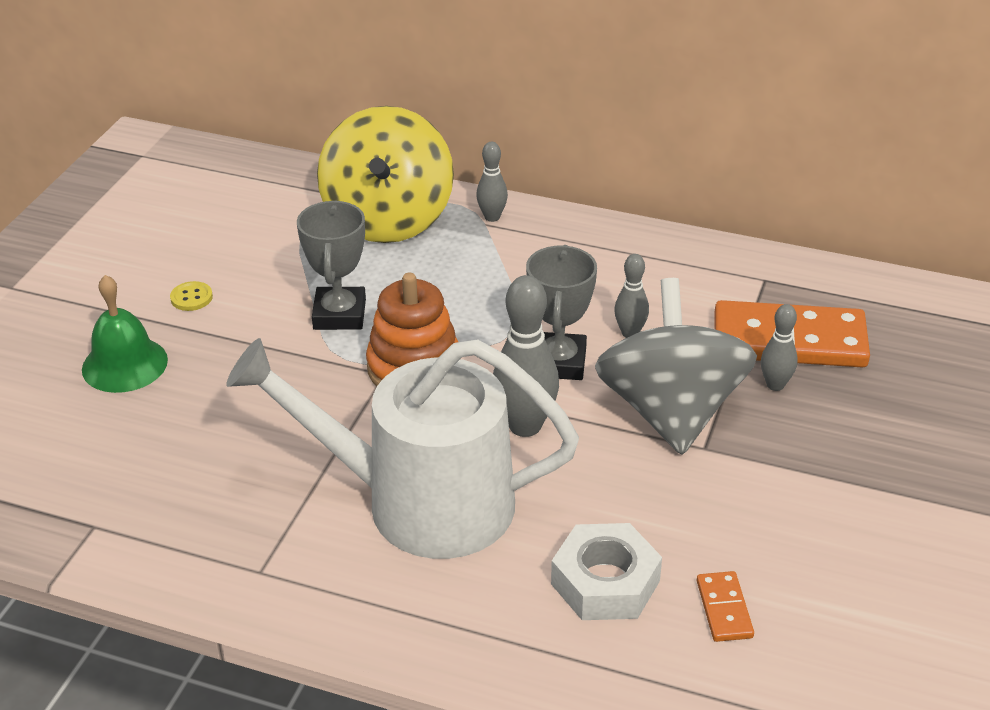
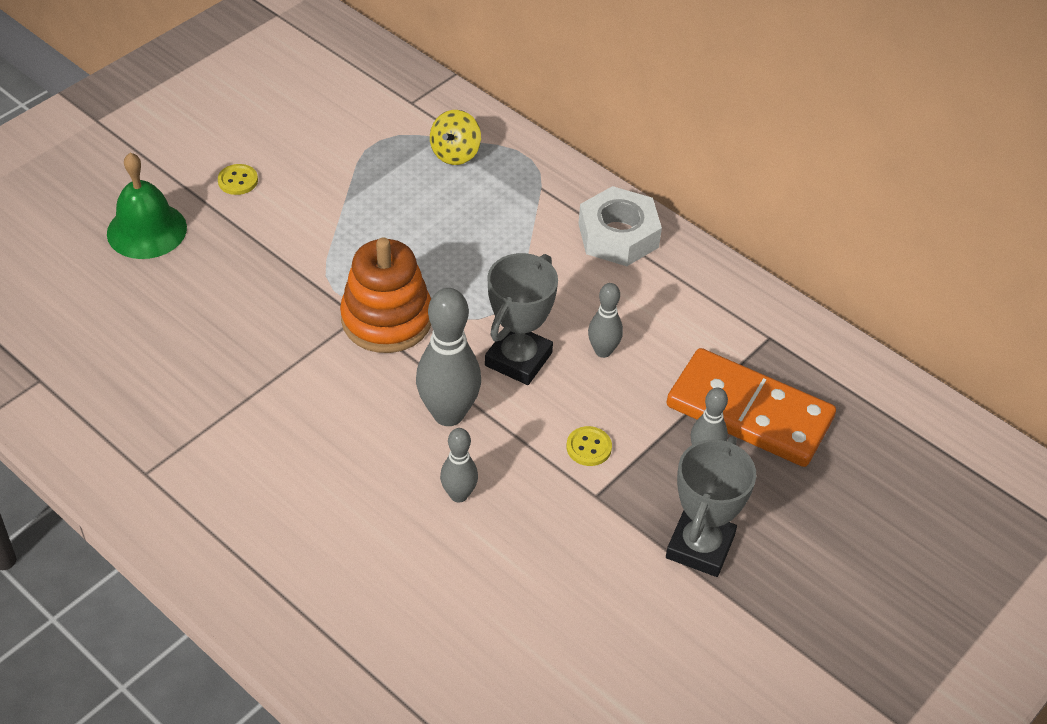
camera: 20 degrees right, 10 degrees up
white watering can [226,338,579,559] -> none
grey trophy [297,200,366,330] -> grey trophy moved to [666,437,756,577]
yellow spinning top [317,106,454,243] -> yellow spinning top [430,110,481,165], size x0.41
grey bowling pin [476,142,508,222] -> grey bowling pin moved to [440,428,478,503]
white nut [551,523,662,620] -> white nut moved to [578,186,662,266]
grey spinning top [595,278,757,455] -> yellow button [566,426,612,466]
orange domino [697,571,754,642] -> none

